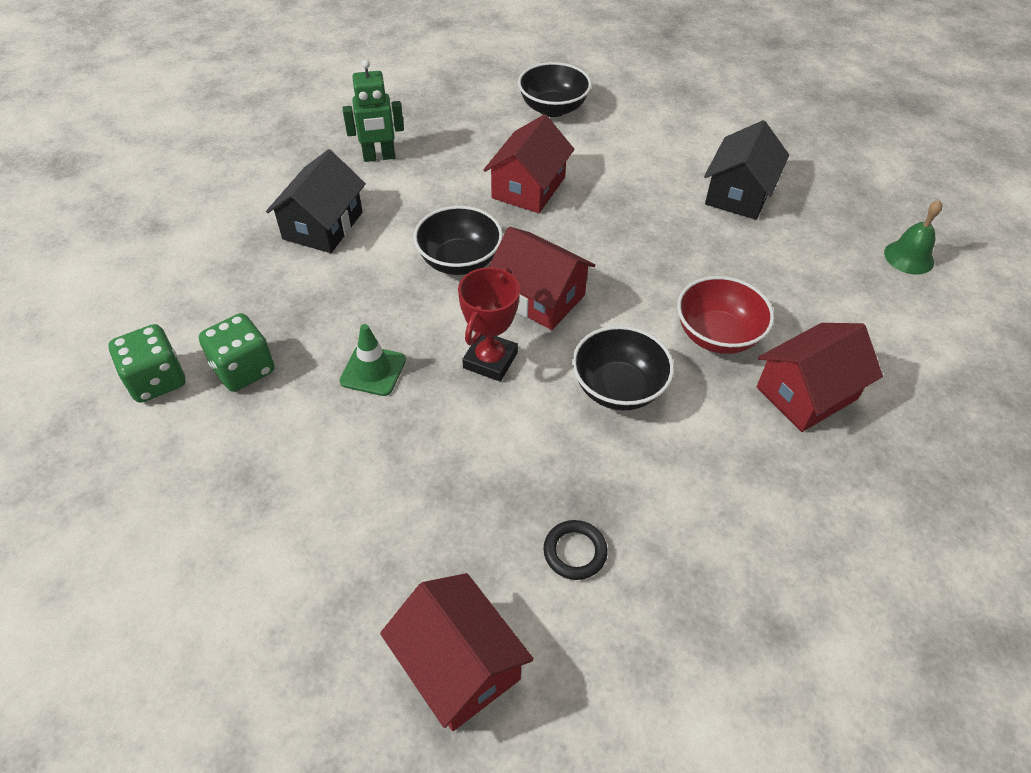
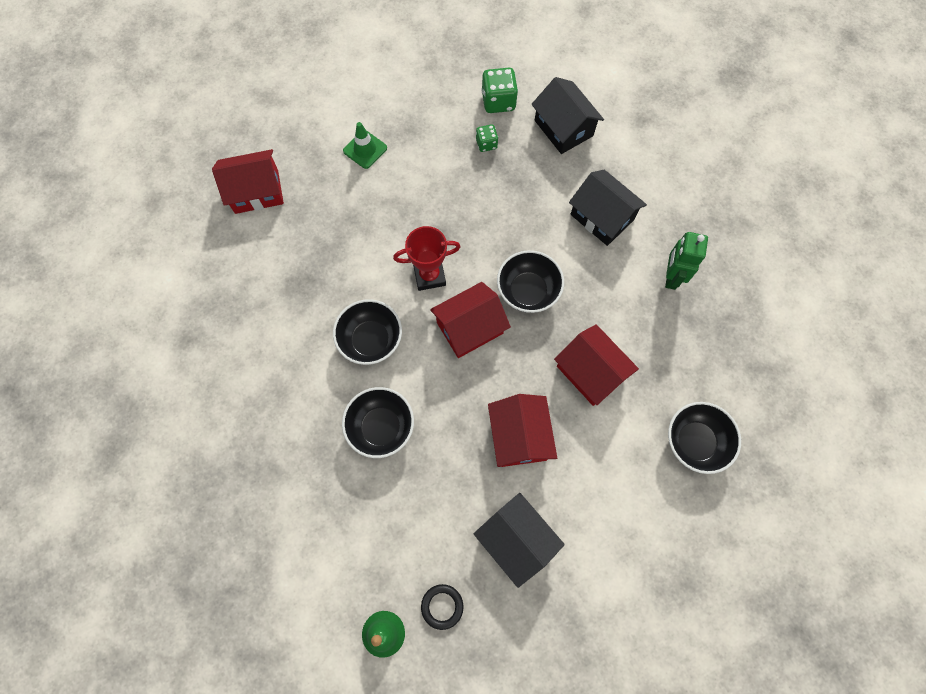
camera: 115 degrees right, 20 degrees up
green dice [199,313,275,392] -> green dice [476,124,498,152], size x0.59
green traffic cone [339,324,406,396] -> green traffic cone moved to [343,122,387,169]
red trophy [458,267,520,381] -> red trophy turned 60 degrees counterclockwise [393,226,460,291]
black ring [543,520,608,580] -> black ring moved to [421,584,464,630]
red bowl [677,276,774,354] -> black bowl [342,387,414,458]
red house [757,323,883,432] -> red house moved to [488,394,557,467]
none -> black house [531,77,604,154]

